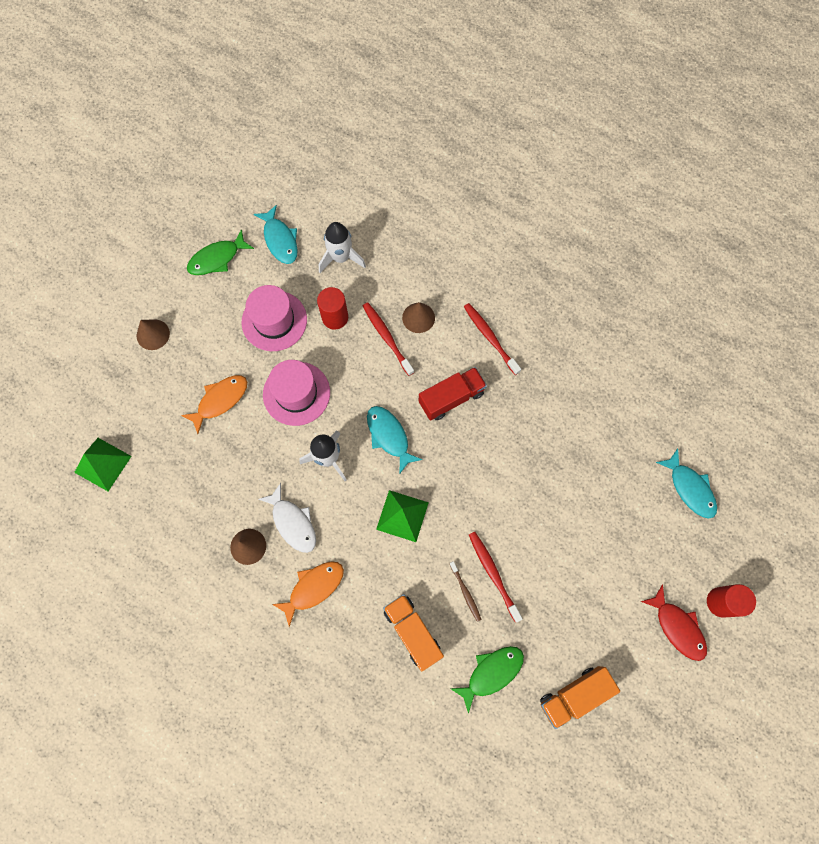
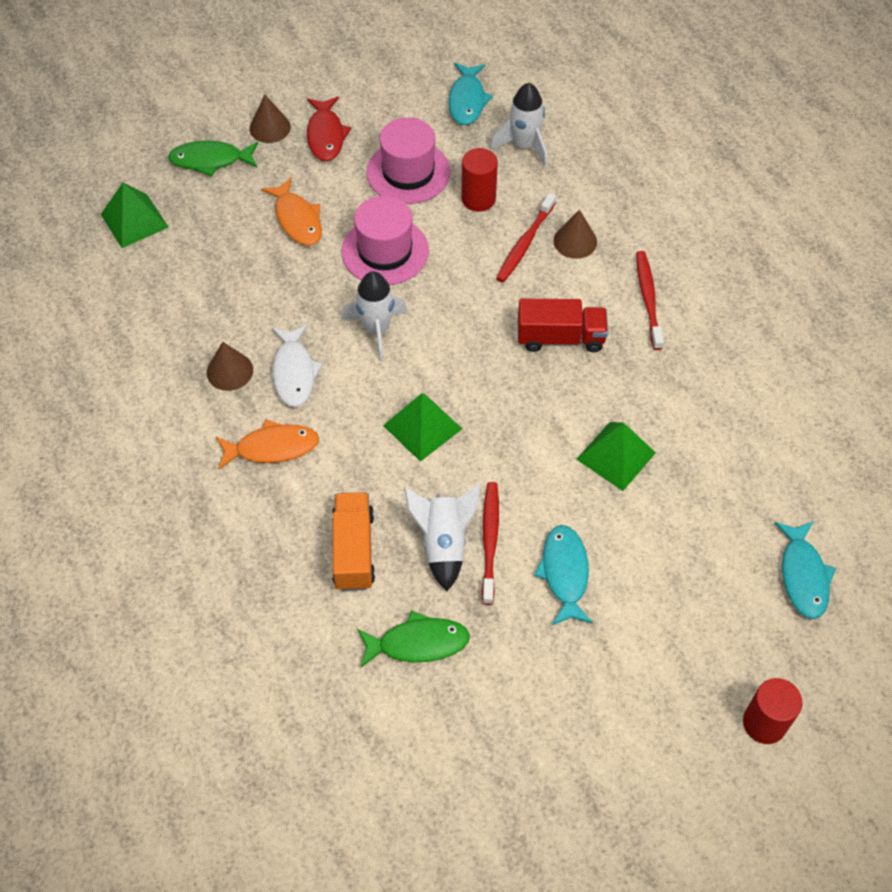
camera: 30 degrees right, 15 degrees down
orange fish [181,375,247,434] -> orange fish turned 75 degrees clockwise [261,177,322,246]
green fish [187,229,254,275] -> green fish moved to [168,141,258,177]
red toothbrush [363,302,414,376] -> red toothbrush turned 150 degrees counterclockwise [496,193,556,283]
turquoise fish [367,406,422,473] -> turquoise fish moved to [534,525,593,625]
brown toothbrush [450,561,482,622] -> white rocket [404,483,480,591]
orange truck [540,666,620,729] -> none
red fish [640,584,707,661] -> red fish moved to [307,97,351,161]
none -> green pyramid [576,422,656,491]

